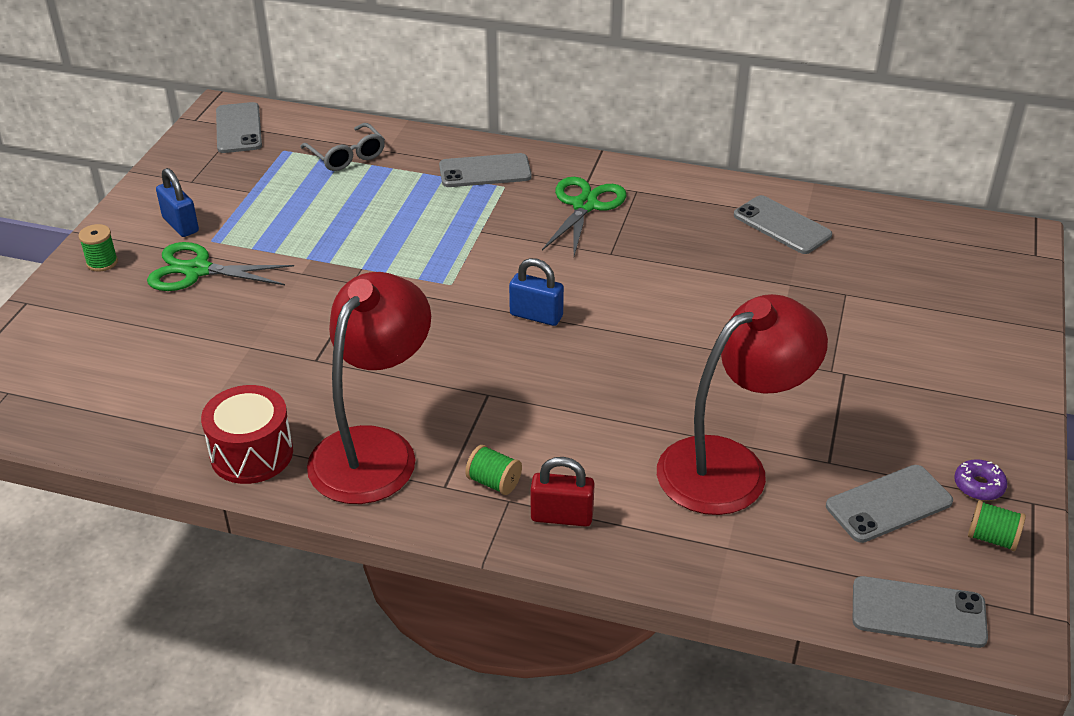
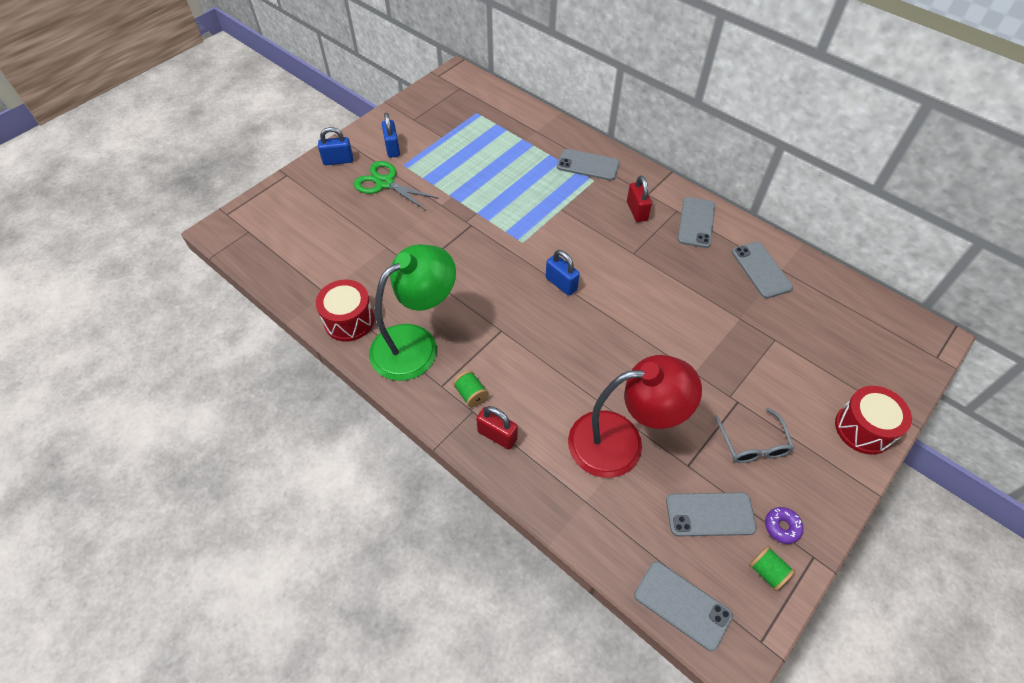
camera: 25 degrees right, 15 degrees up
green spool [78,224,118,272] -> blue padlock [318,127,353,165]
grey phone [216,102,262,153] -> grey phone moved to [678,197,715,248]
grey glasses [300,123,385,171] -> grey glasses moved to [714,408,794,463]
red lamp [307,272,431,504] -> green lamp [369,244,456,381]
green scissors [542,177,626,256] -> red padlock [627,176,652,222]
none -> red drum [835,386,912,455]

